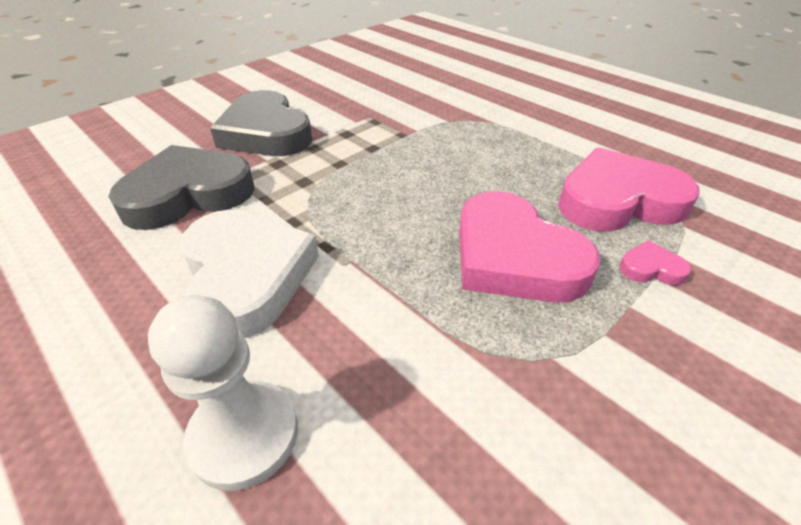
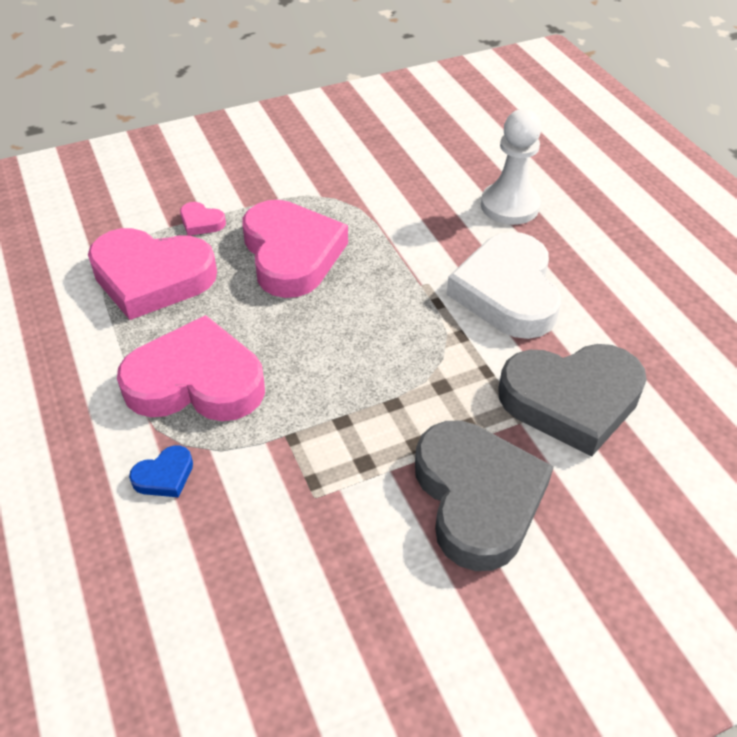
camera: 160 degrees left, 5 degrees up
none -> pink heart [117,315,265,421]
none -> blue heart [129,445,193,497]

